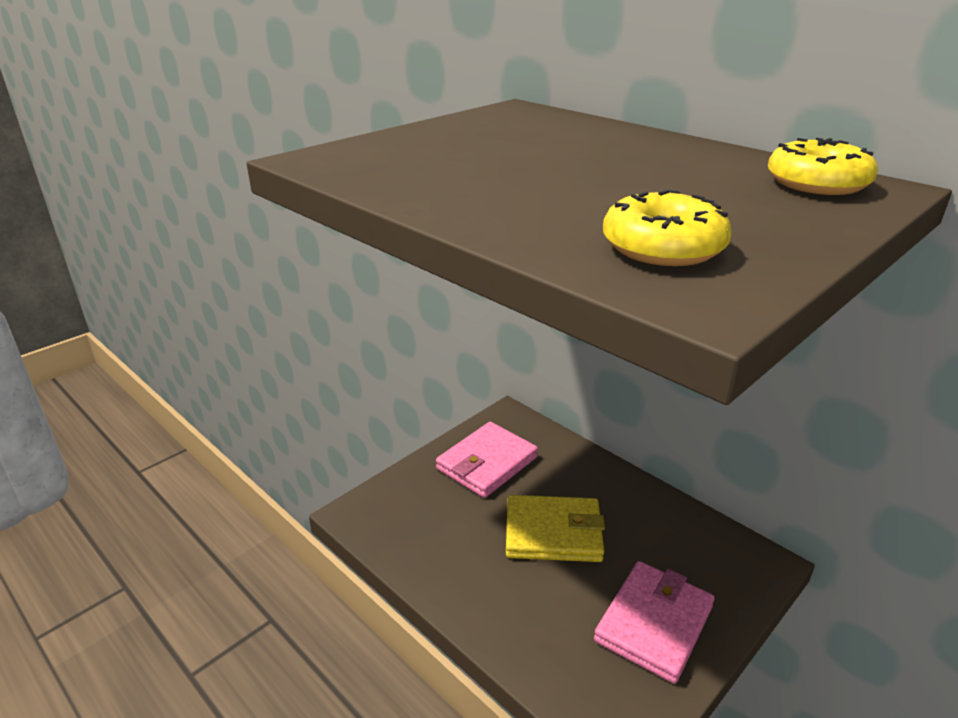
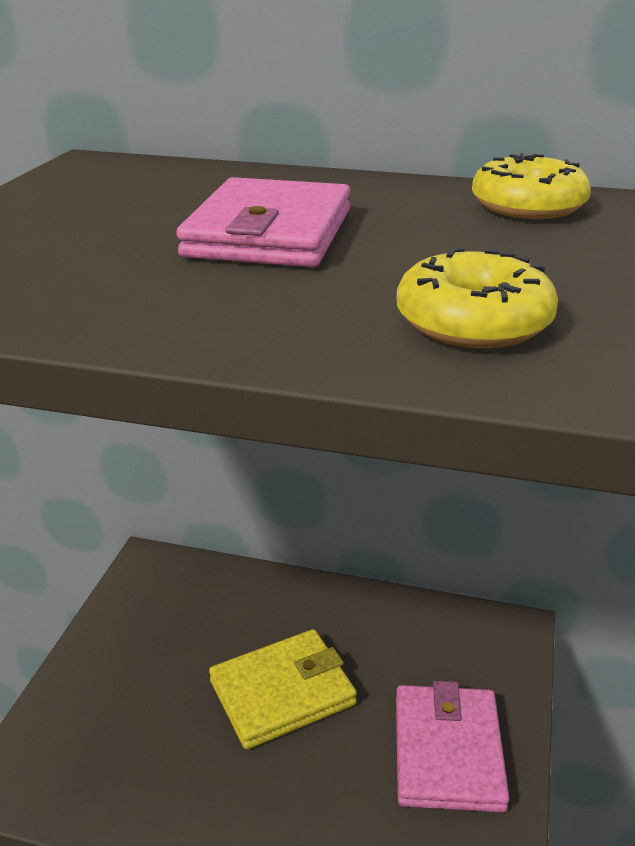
camera: 30 degrees left, 0 degrees up
pink wallet [436,422,538,498] -> pink wallet moved to [176,177,350,267]

